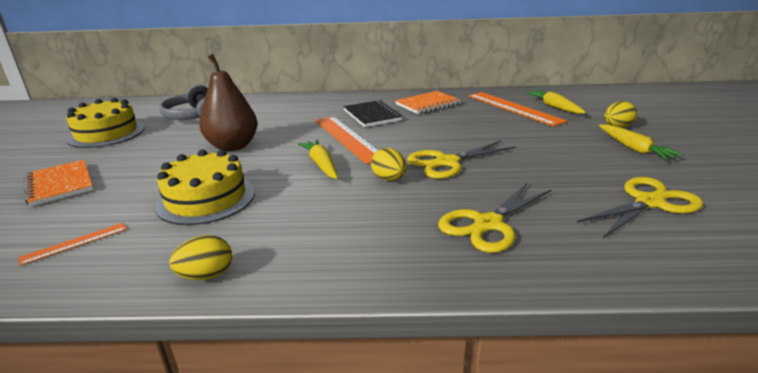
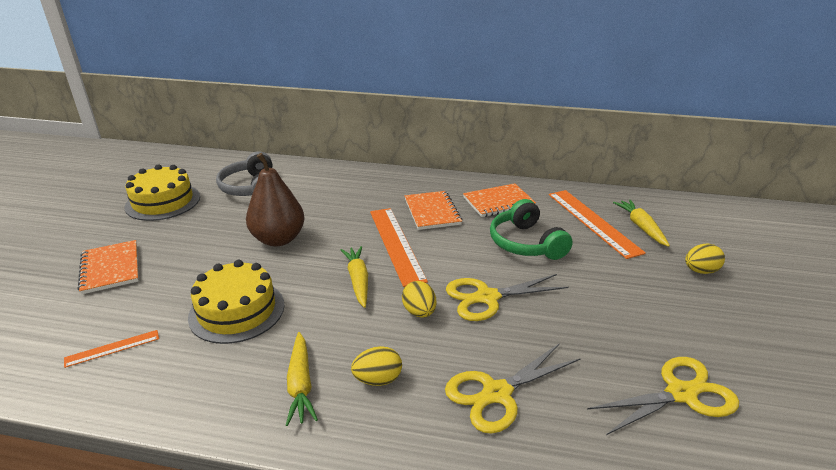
camera: 10 degrees right, 5 degrees up
yellow egg [169,235,232,280] -> yellow egg moved to [351,346,402,386]
black notebook [343,100,402,127] -> orange notebook [405,191,462,230]
yellow carrot [598,124,683,160] -> yellow carrot moved to [286,332,318,426]
none -> green headphones [490,199,573,260]

